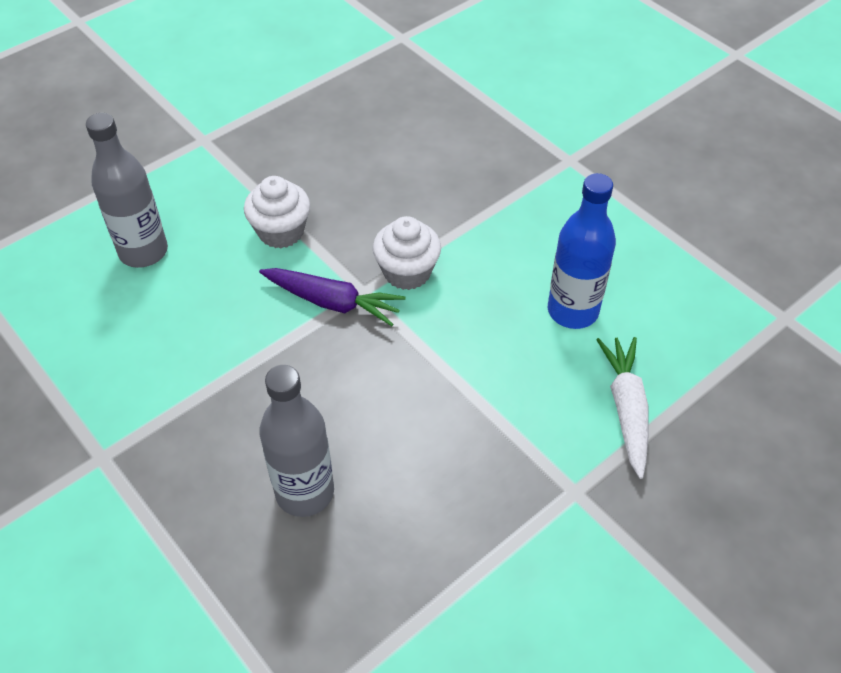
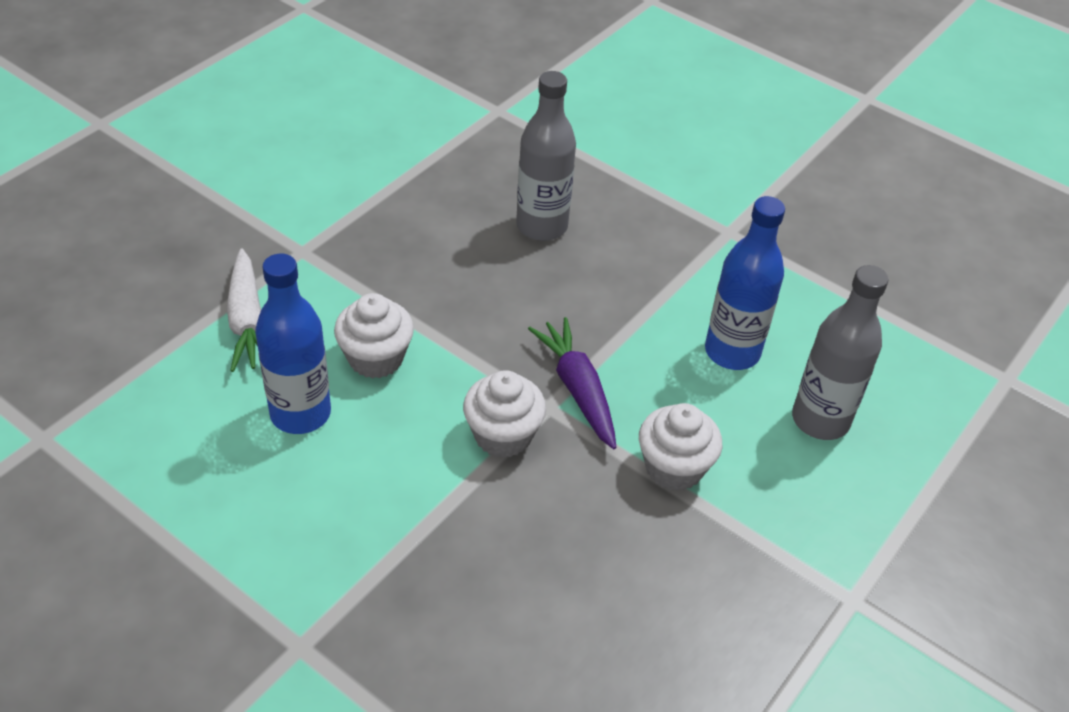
camera: 165 degrees right, 5 degrees down
purple carrot [259,268,405,326] -> purple carrot turned 60 degrees clockwise [528,317,617,449]
none -> white cupcake [334,293,414,379]
none -> blue bottle [705,196,785,370]

